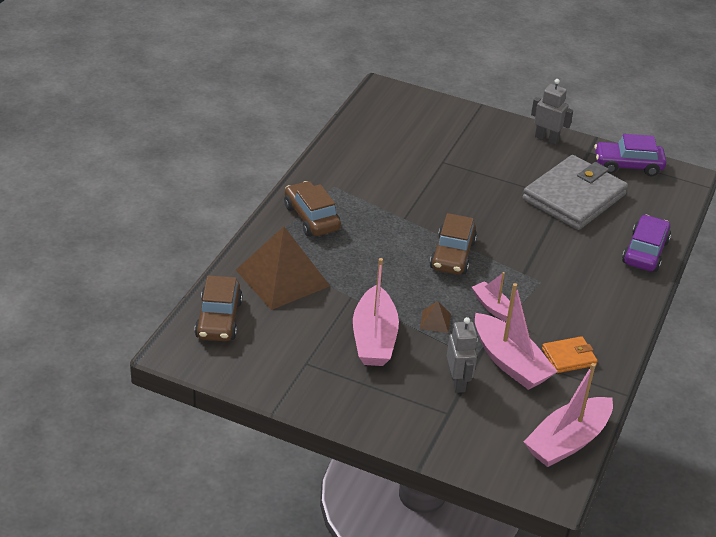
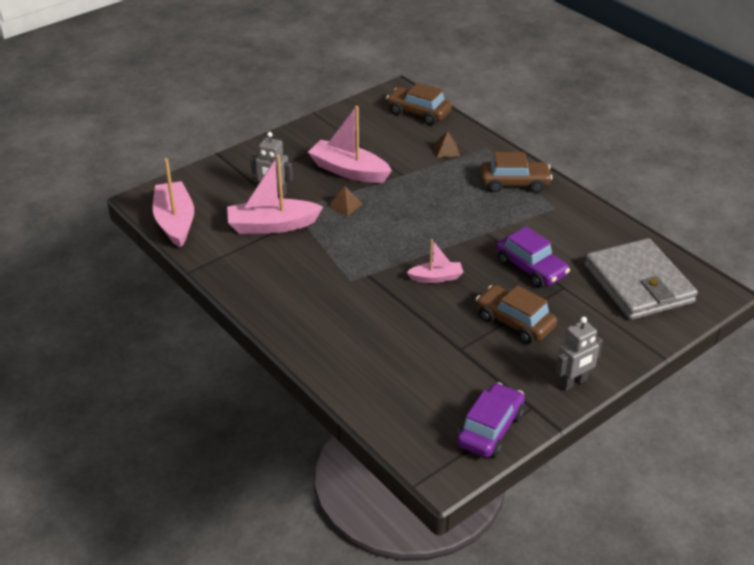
camera: 120 degrees right, 0 degrees up
brown pyramid [236,227,330,310] -> brown pyramid [433,131,460,158], size x0.40
brown car [430,213,477,275] -> brown car moved to [476,285,557,344]
pink boat [472,272,510,322] -> pink boat moved to [406,239,464,283]
grey wallet [523,155,628,230] -> grey wallet moved to [585,238,698,320]
orange wallet [542,336,598,373] -> none
purple car [622,215,671,272] -> purple car moved to [496,227,570,288]

